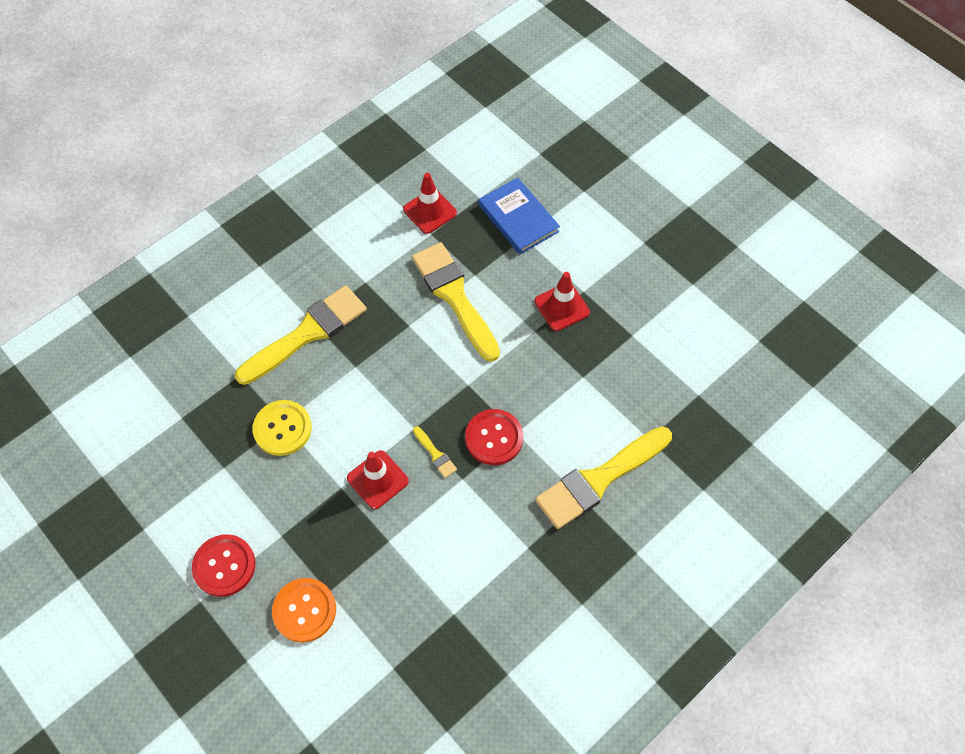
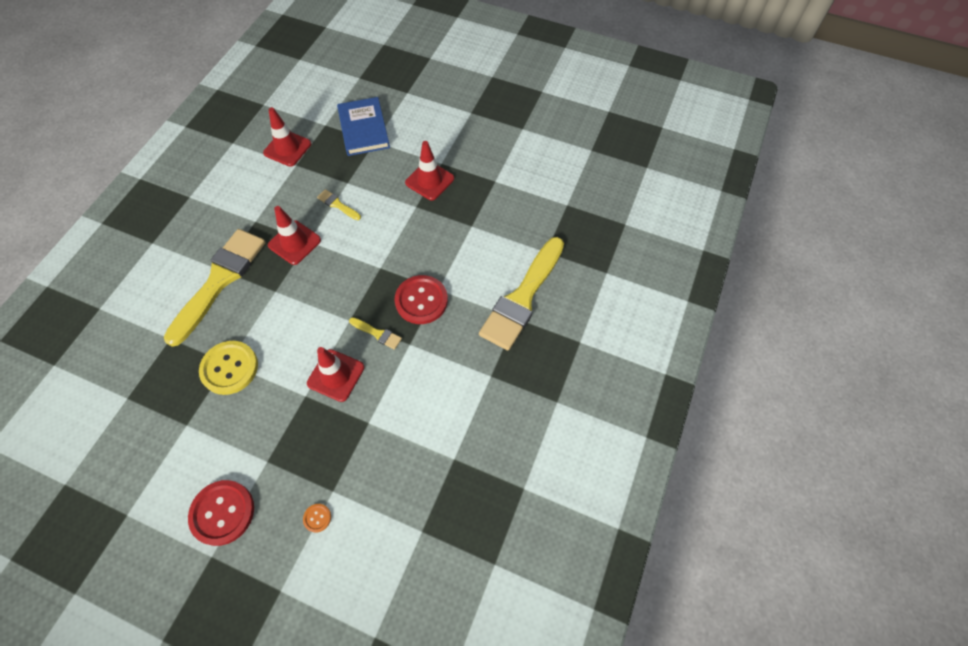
camera: 25 degrees left, 0 degrees up
orange button [272,578,336,643] -> orange button [303,504,331,533], size x0.44
yellow brush [412,242,500,362] -> yellow brush [317,189,361,220], size x0.41
blue book [479,178,560,254] -> blue book turned 45 degrees clockwise [337,97,390,156]
none -> red traffic cone [268,206,321,265]

